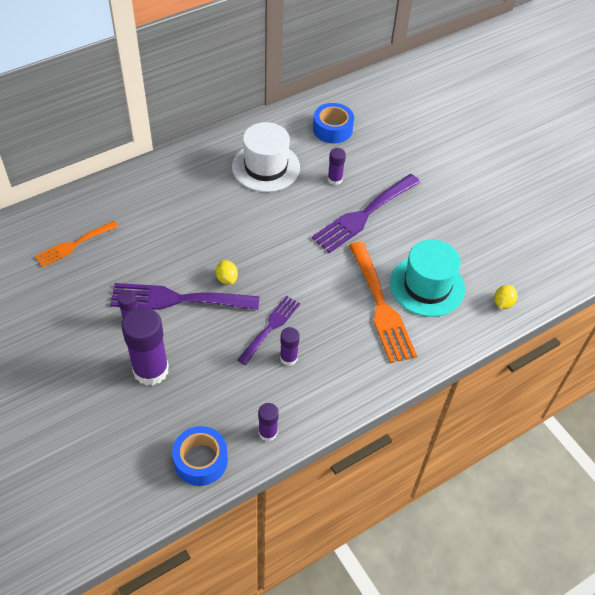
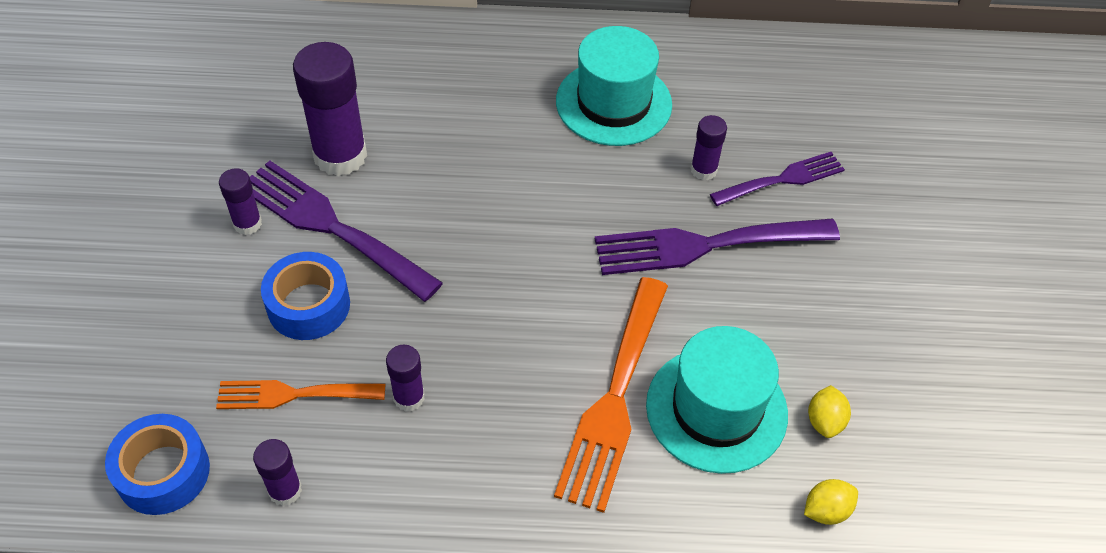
camera: 35 degrees right, 0 degrees up
orange fork [35,221,118,267] -> orange fork moved to [216,380,385,409]
purple glue stick [121,307,169,386] -> purple glue stick moved to [293,42,367,176]
yellow lemon [216,260,238,285] -> yellow lemon moved to [808,385,851,438]
white hat [232,122,300,192] -> turquoise hat [556,26,672,146]
purple fork [237,296,300,365] -> purple fork moved to [710,152,845,206]
blue tape [313,103,354,144] -> blue tape moved to [261,252,350,340]

